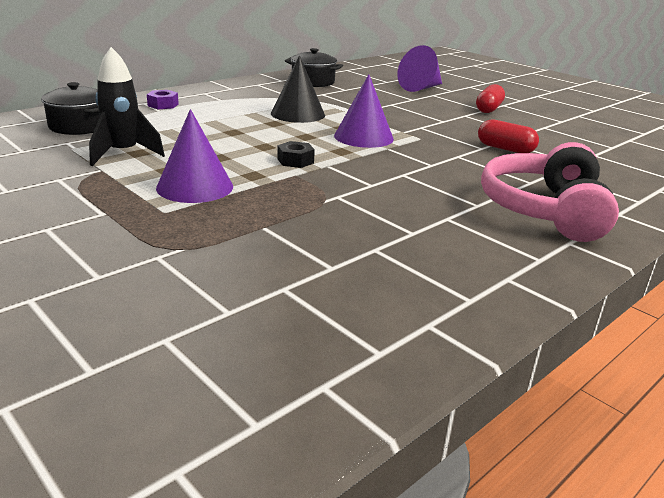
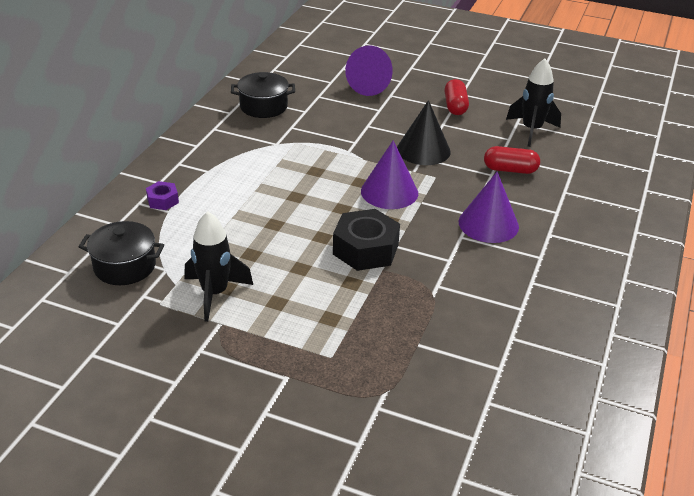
camera: 25 degrees left, 10 degrees up
purple cone [156,109,233,203] -> purple cone moved to [459,172,519,243]
black cone [271,55,325,123] -> black cone moved to [397,100,451,165]
black nut [277,141,315,168] -> black nut [333,209,400,271], size x1.94
pink headphones [481,142,619,242] -> none
none -> black rocket [506,58,561,147]

